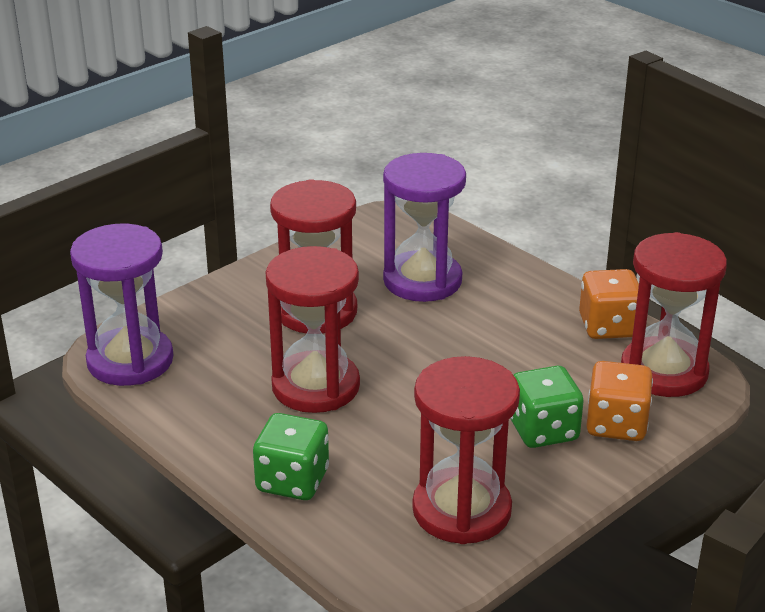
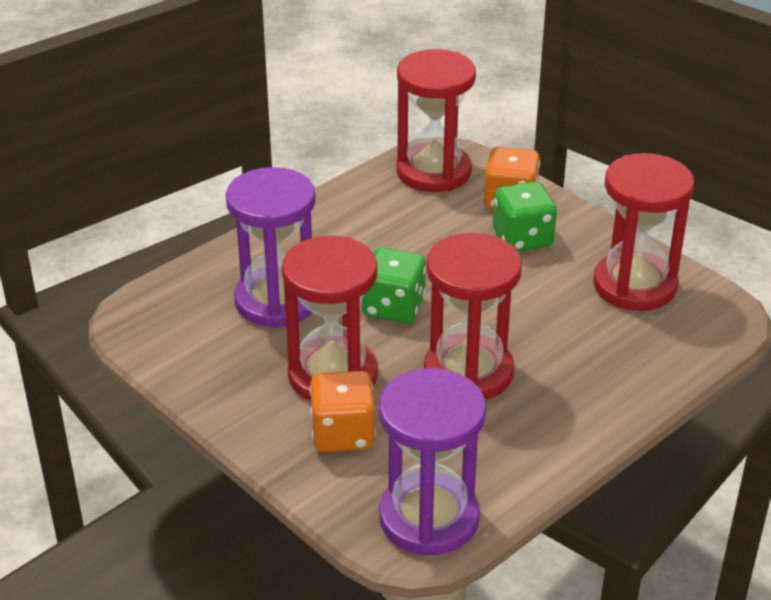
camera: 90 degrees left, 5 degrees up
green dice [253,413,329,500] -> green dice moved to [362,247,426,324]
orange dice [579,269,639,339] -> orange dice moved to [309,371,376,452]

